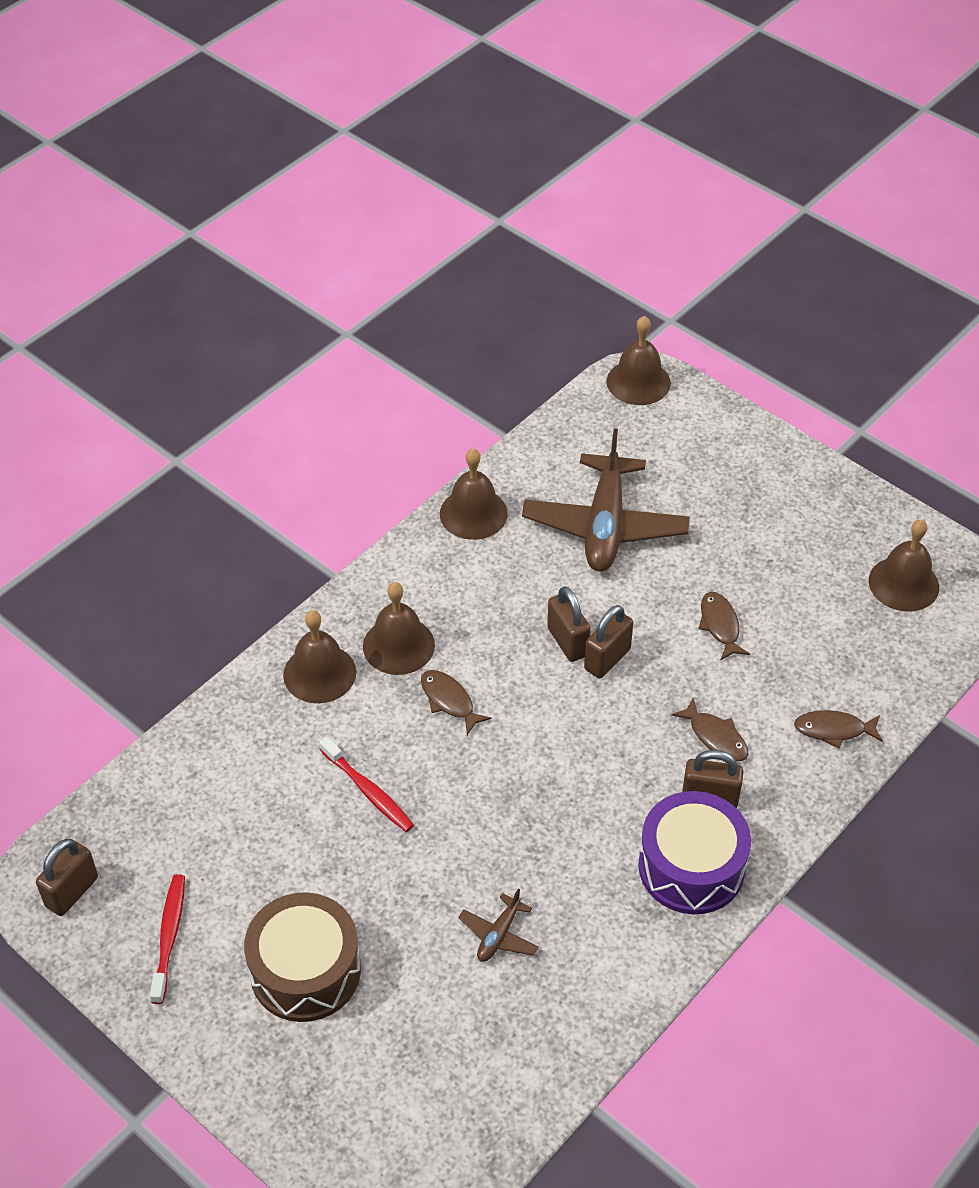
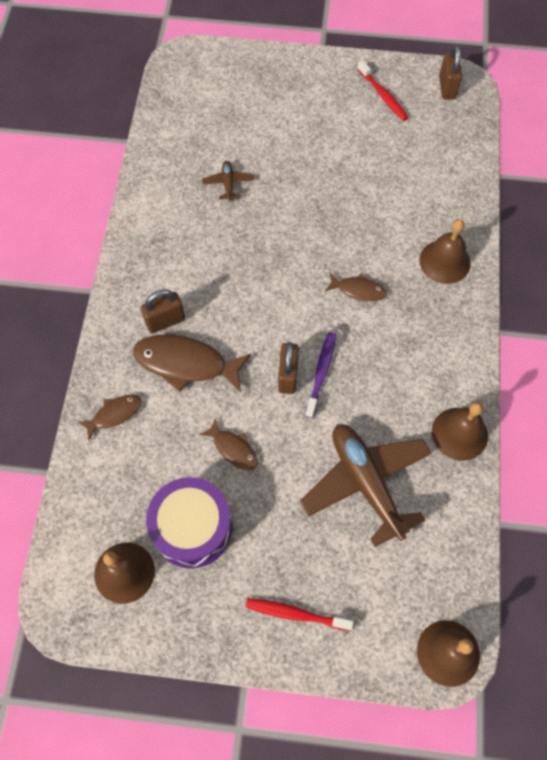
camera: 145 degrees right, 15 degrees up
brown drum [244,892,361,1022] -> none
red toothbrush [319,737,414,832] -> red toothbrush moved to [246,598,354,631]
brown bell [363,582,435,675] -> none
brown padlock [547,586,591,662] -> purple toothbrush [305,332,336,418]
purple drum [638,791,751,914] -> purple drum moved to [146,477,232,568]
brown fish [671,697,748,761] -> brown fish [133,335,251,392], size x1.84

